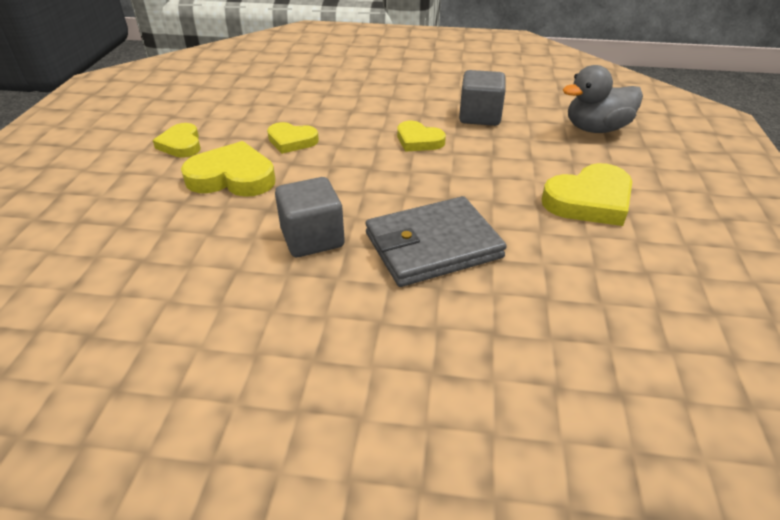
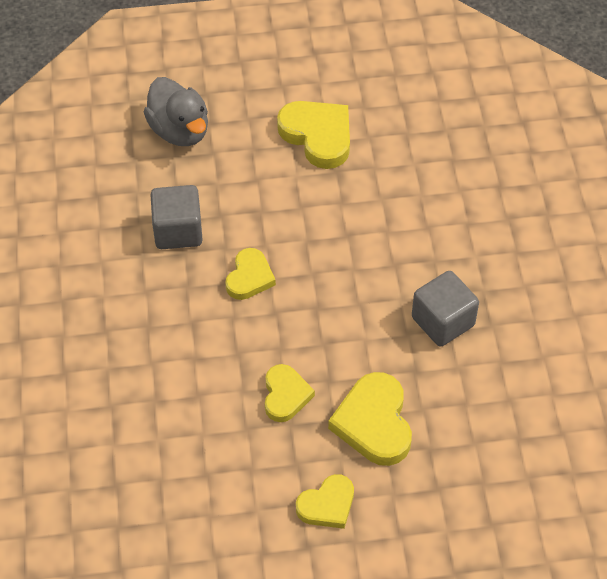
camera: 105 degrees left, 15 degrees up
grey wallet [365,196,507,287] -> none

